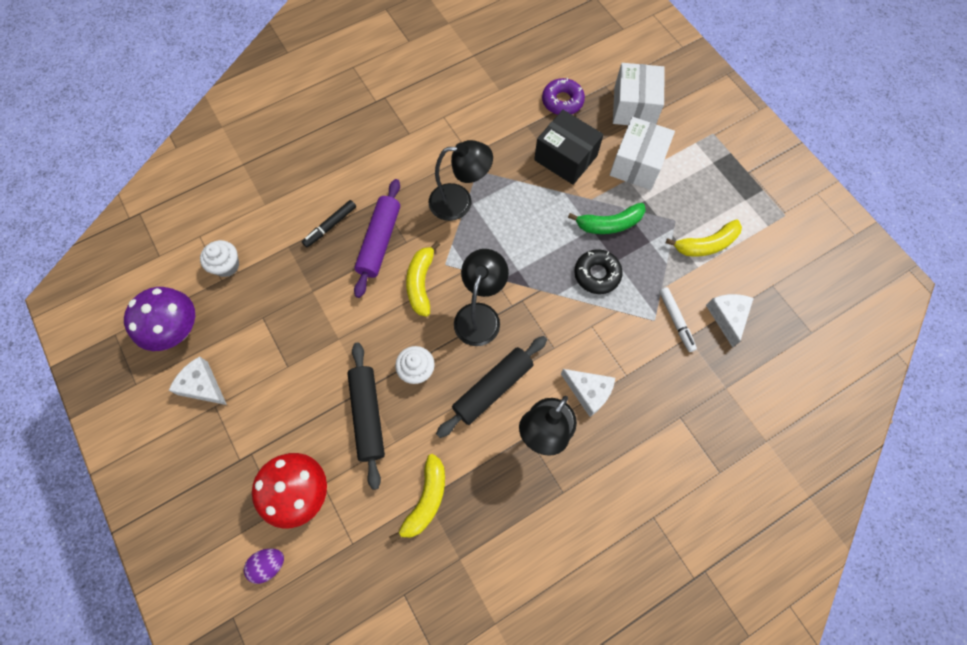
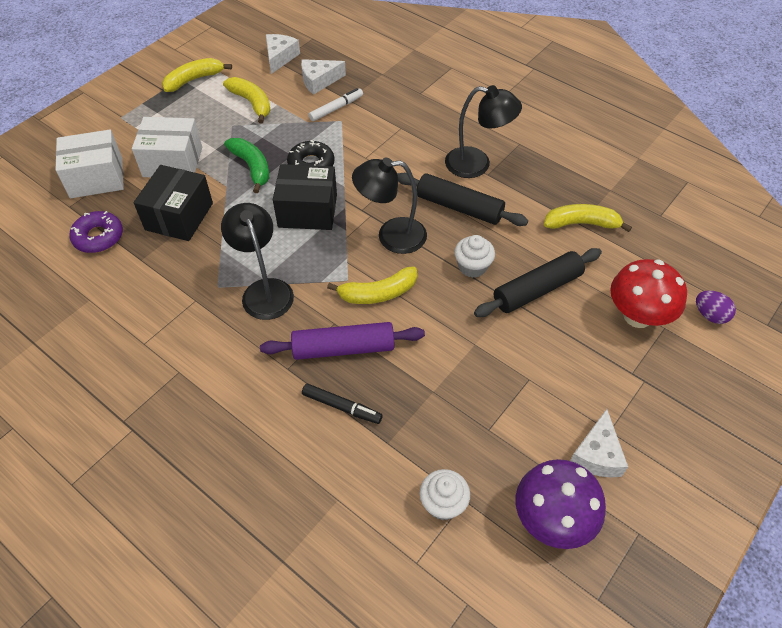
camera: 110 degrees left, 15 degrees down
white cheese [561,369,615,417] -> white cheese moved to [266,34,300,74]
none -> yellow banana [162,58,232,92]
none -> black box [273,164,337,230]

